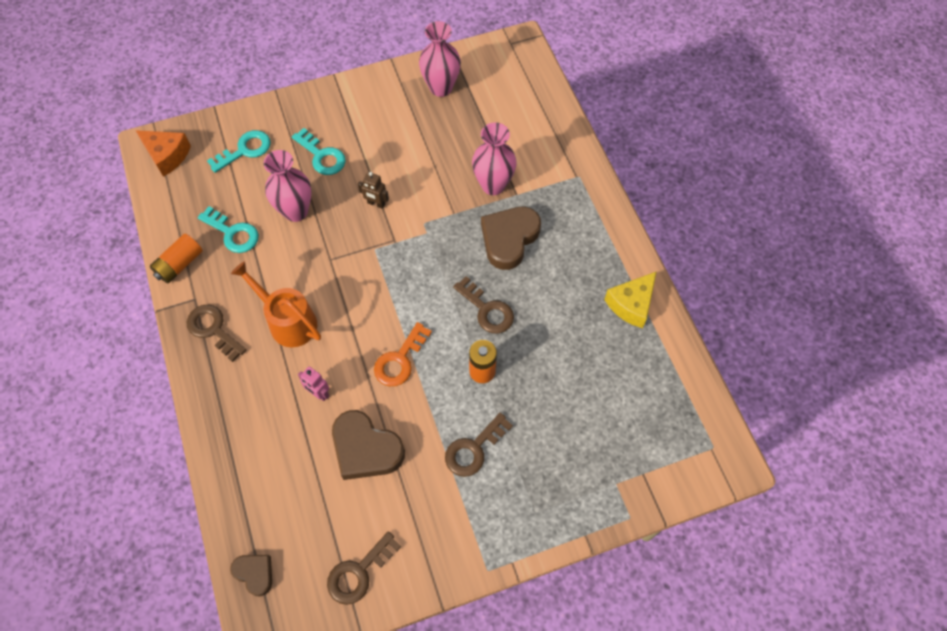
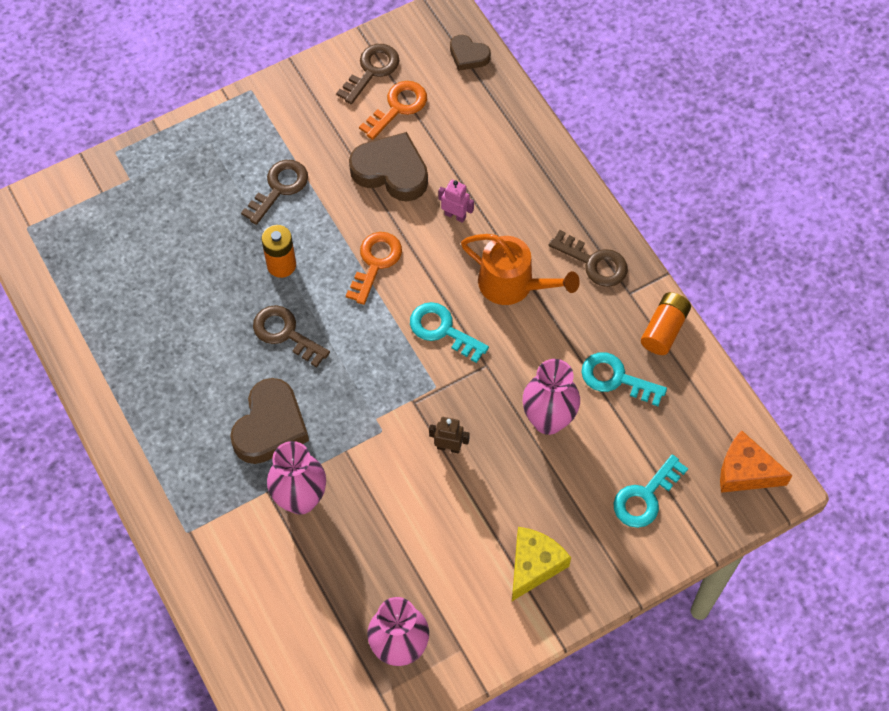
camera: 170 degrees right, 0 degrees up
turquoise key [292,128,346,175] -> turquoise key moved to [410,302,489,363]
yellow cheese [604,271,657,328] -> yellow cheese moved to [512,527,571,601]
none -> orange key [359,81,427,140]

